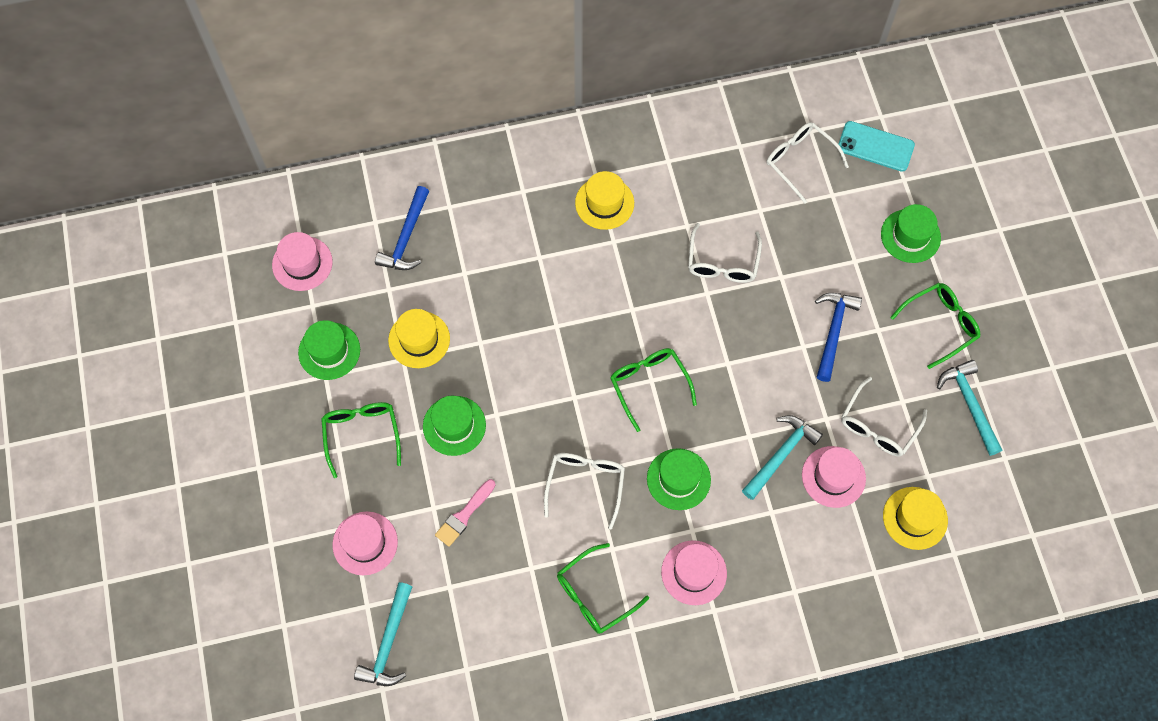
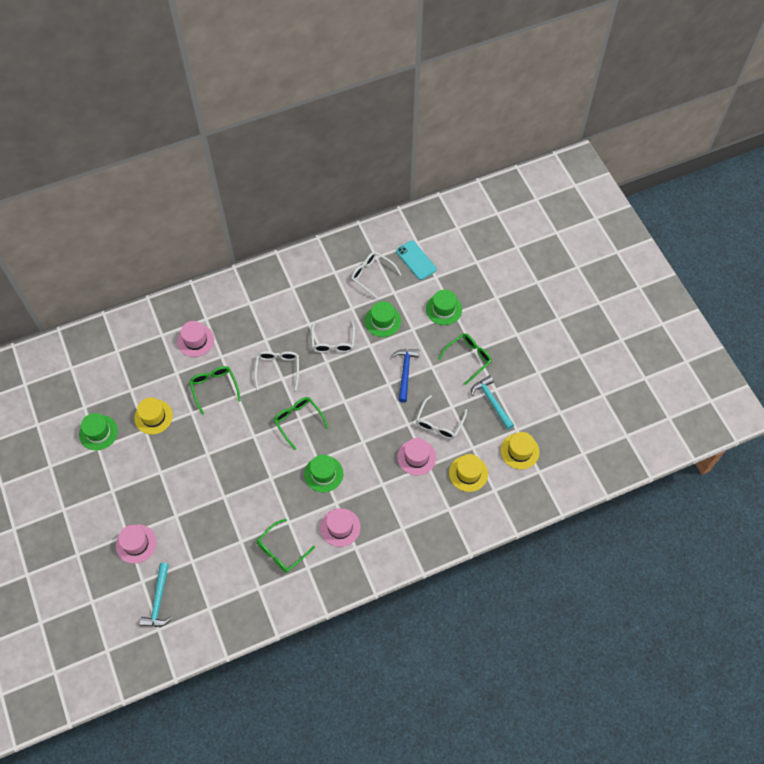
camera: 10 degrees left, 5 degrees down
pink hat [272,232,333,291] -> pink hat moved to [177,321,214,357]
green glasses [321,402,401,478] -> green glasses moved to [189,366,241,415]
blue hammer [375,186,429,270] -> none
green hat [423,396,486,456] -> green hat moved to [365,301,401,337]
pink brush [435,479,496,547] -> none
white glasses [544,453,625,529] -> white glasses moved to [254,351,299,391]
yellow hat [575,171,634,230] -> yellow hat moved to [501,432,539,469]
turquoise hammer [742,415,823,500] -> none
turquoise phone [838,121,915,172] -> turquoise phone turned 45 degrees clockwise [396,240,437,280]

